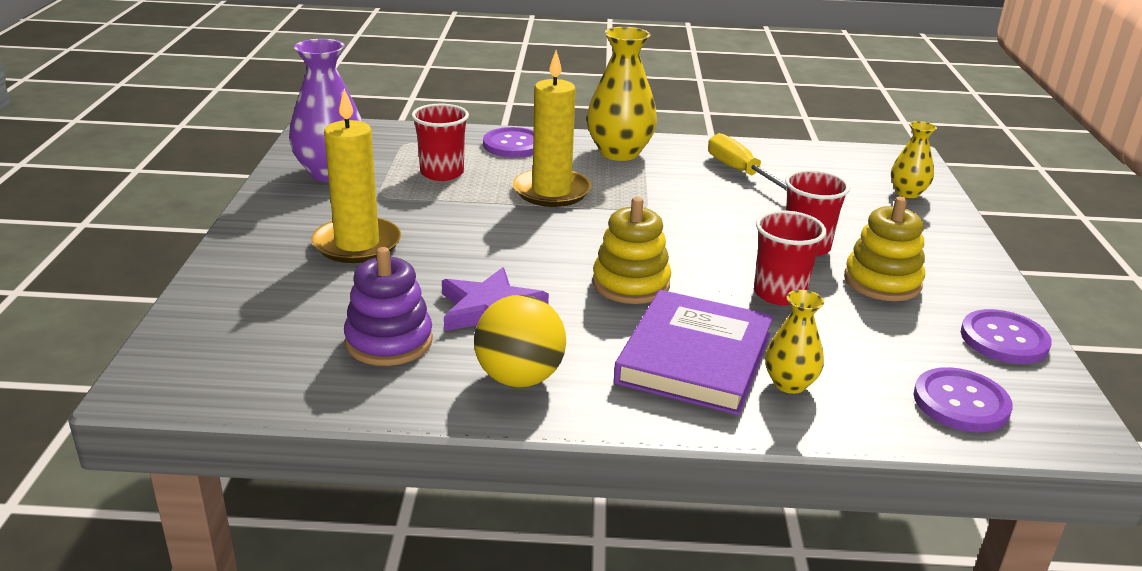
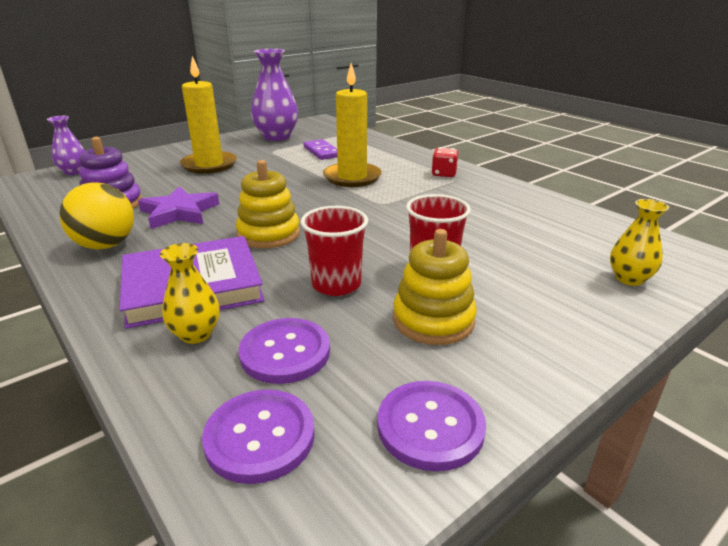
camera: 50 degrees right, 0 degrees up
red cup [411,104,469,181] -> purple domino [303,139,337,160]
purple button [483,127,534,158] -> purple button moved to [239,318,330,384]
yellow vase [587,27,657,161] -> red dice [431,147,458,177]
yellow screwdriver [708,133,787,191] -> none
none -> purple vase [47,116,85,175]

